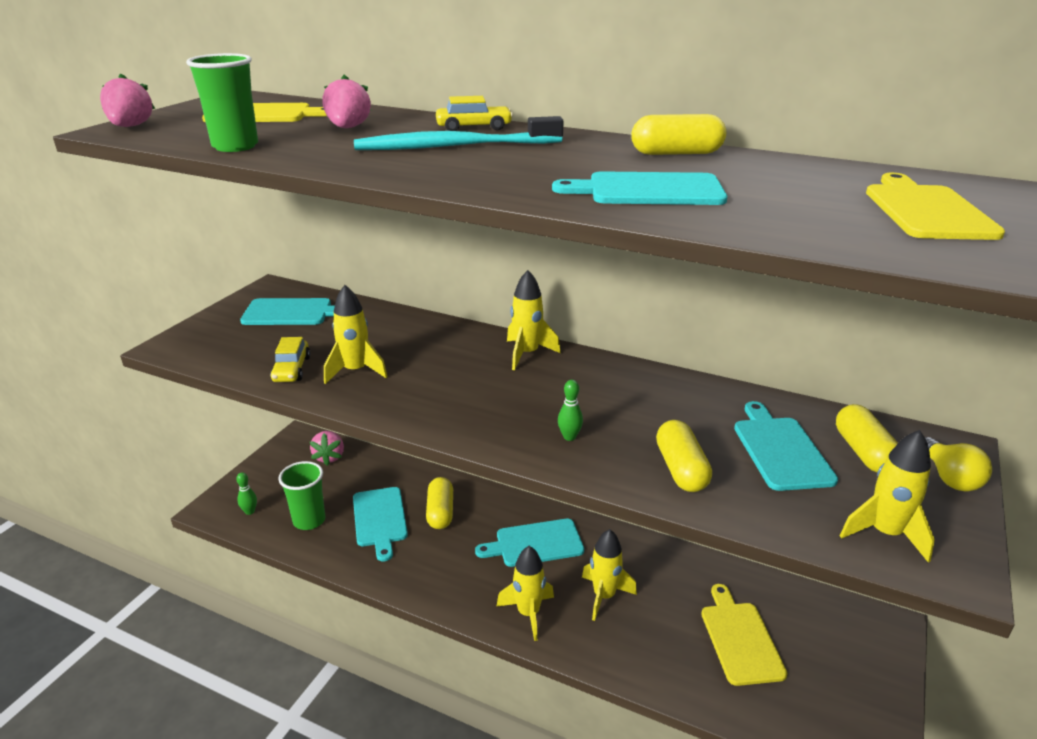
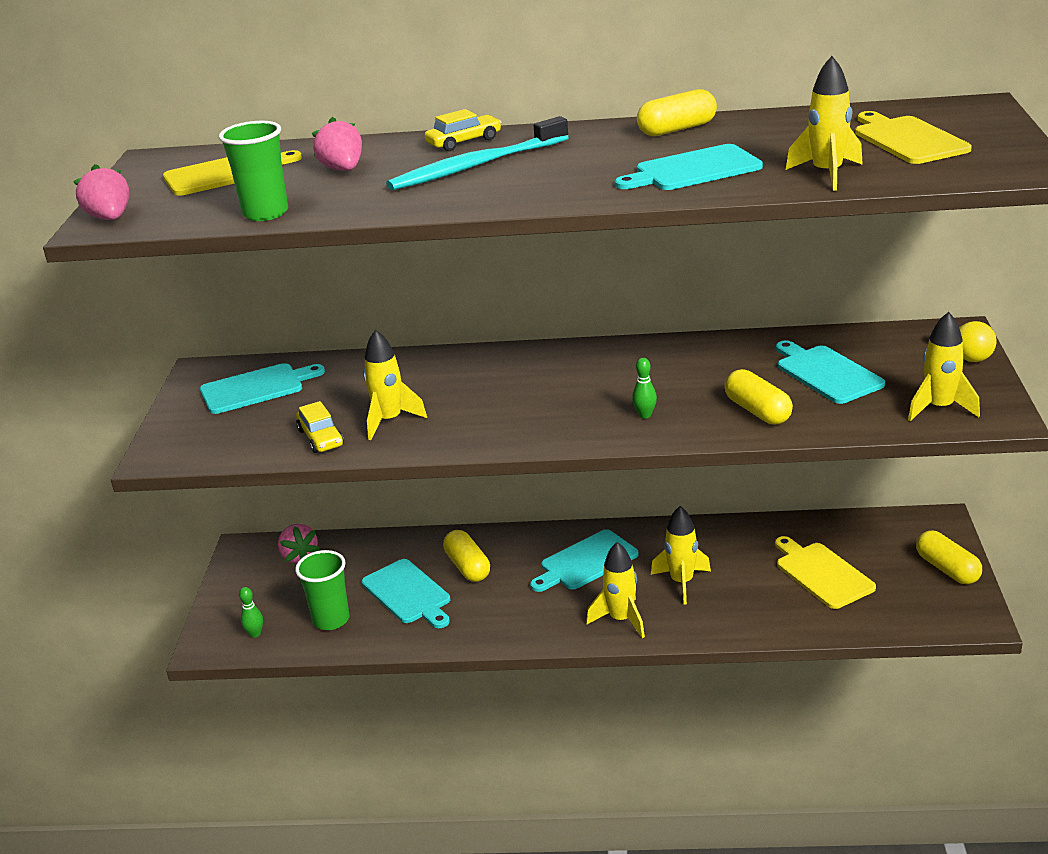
camera: 20 degrees left, 0 degrees up
yellow rocket [507,270,560,370] -> yellow rocket moved to [786,56,863,191]
yellow capsule [836,404,898,472] -> yellow capsule moved to [916,530,982,584]

